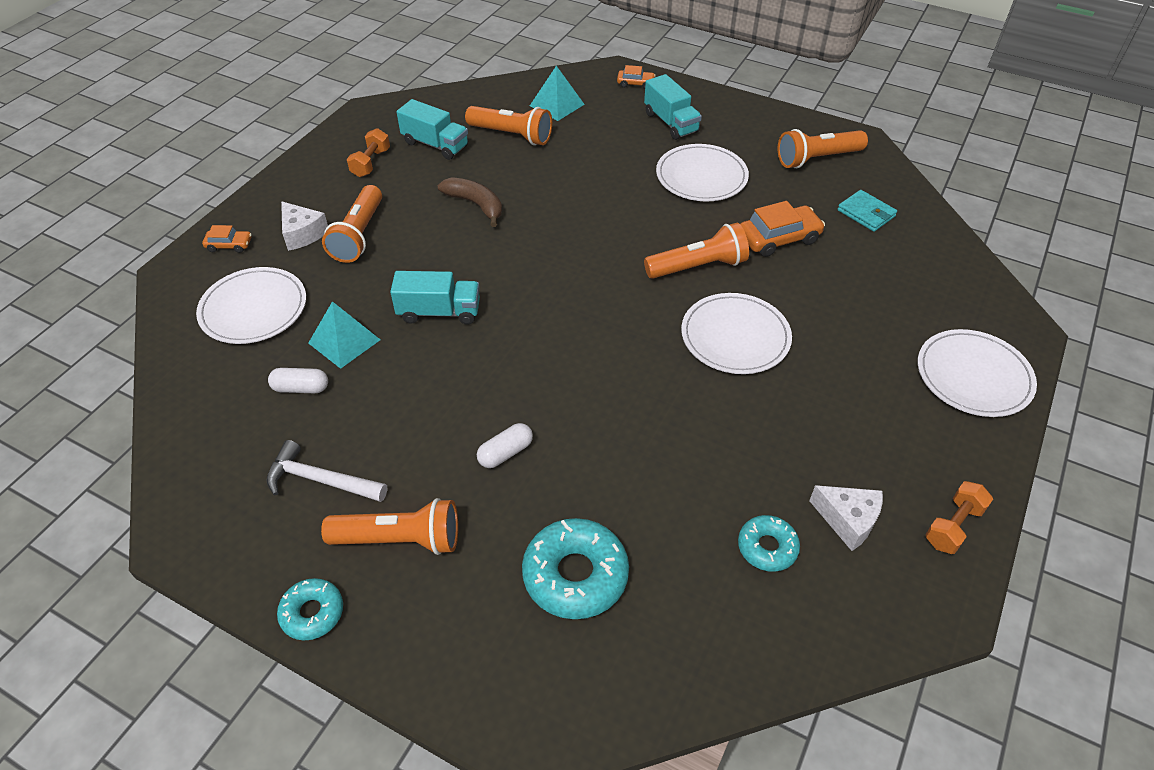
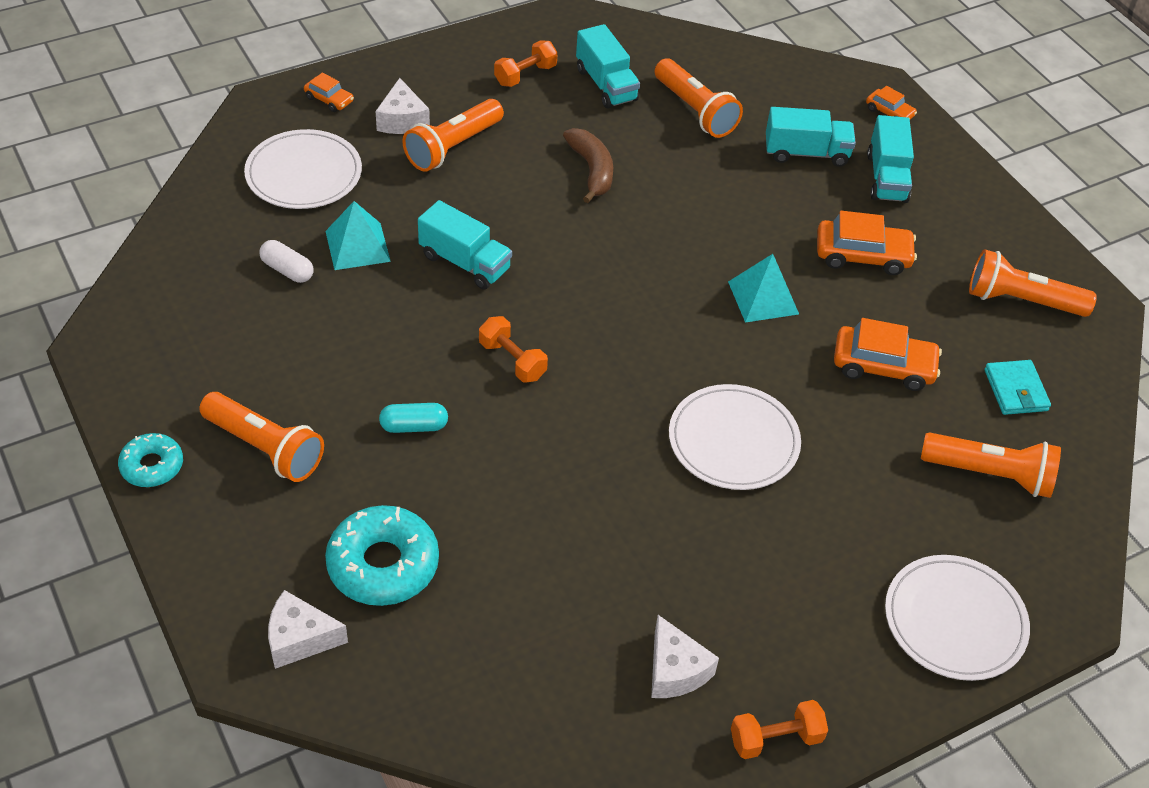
camera: 30 degrees right, 0 degrees up
white hammer [266,440,387,502] -> none
white capsule [477,423,533,468] -> turquoise capsule [379,403,448,433]
turquoise pyramid [530,66,585,121] -> turquoise pyramid moved to [728,254,799,323]
orange flashlight [644,223,749,279] -> orange flashlight moved to [921,432,1061,498]
white plate [656,144,749,201] -> orange car [817,211,917,275]
turquoise donut [738,515,800,572] -> none
none -> white cheese [268,590,348,669]
none -> orange dumbbell [479,316,548,382]
none -> turquoise truck [766,107,856,167]

